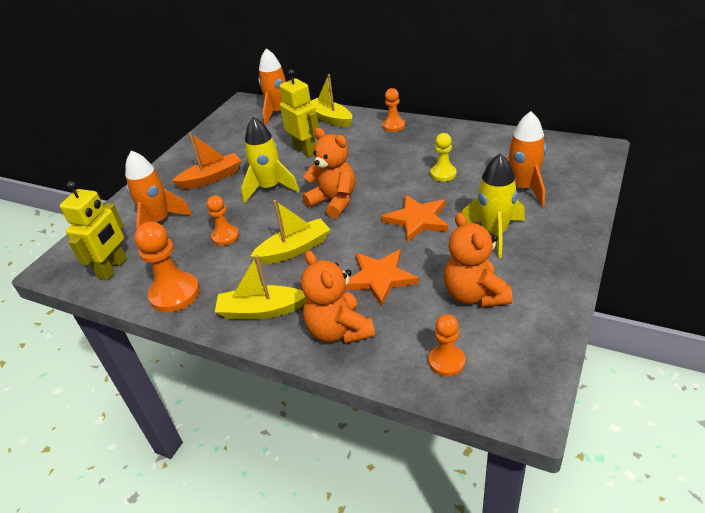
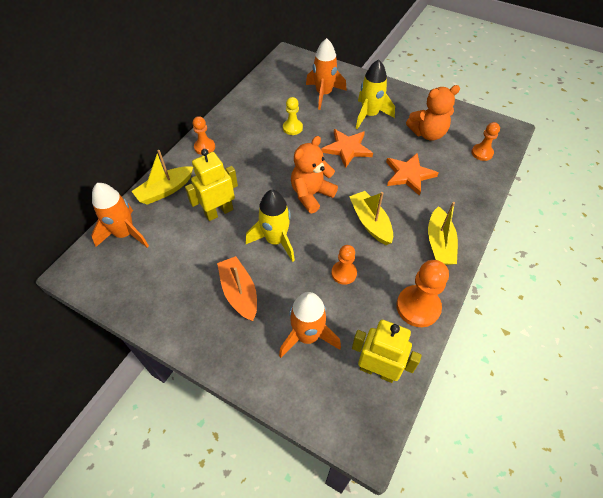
camera: 90 degrees left, 15 degrees up
orange teddy bear [301,250,375,344] -> none

